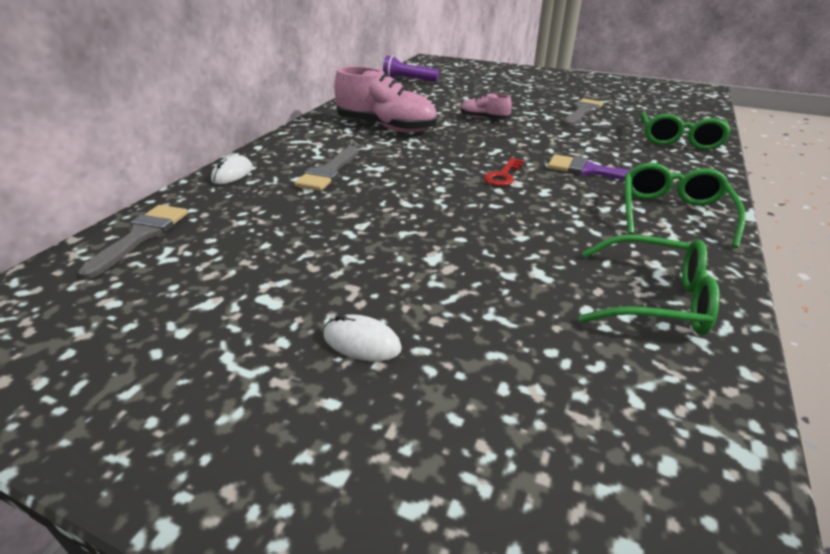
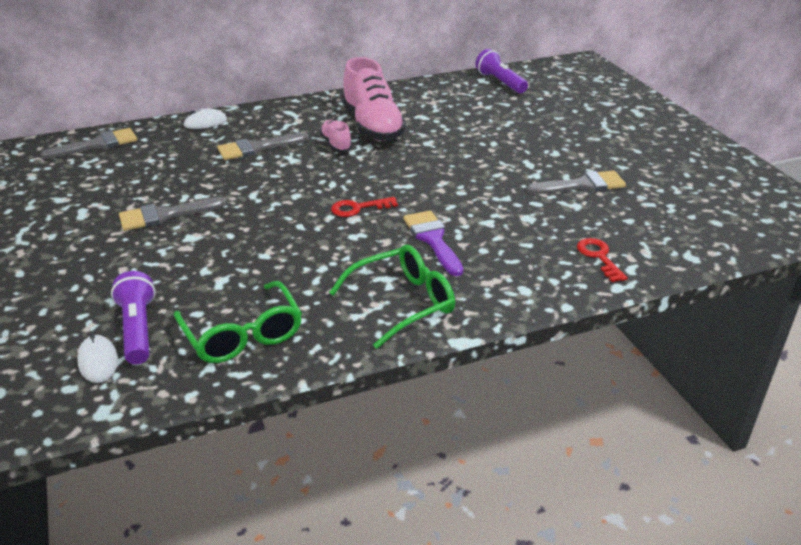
camera: 45 degrees right, 0 degrees up
white mouse [324,314,402,361] -> white mouse moved to [77,333,118,383]
pink shoe [460,93,512,119] -> pink shoe moved to [320,120,352,152]
green glasses [640,111,731,150] -> red key [577,238,628,282]
none -> purple flashlight [111,271,156,364]
none -> grey brush [119,197,227,231]

